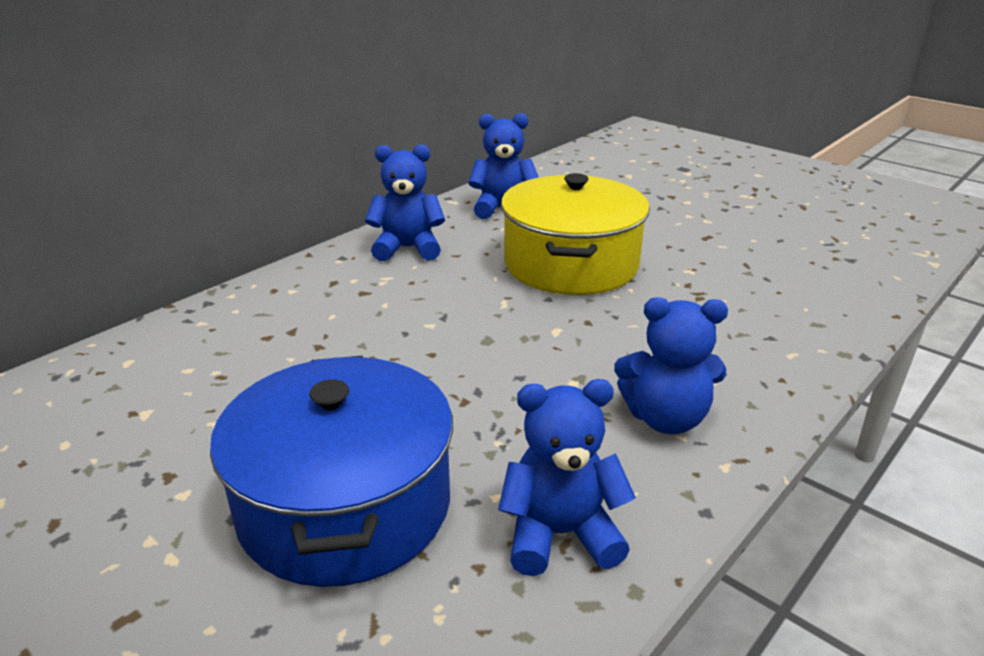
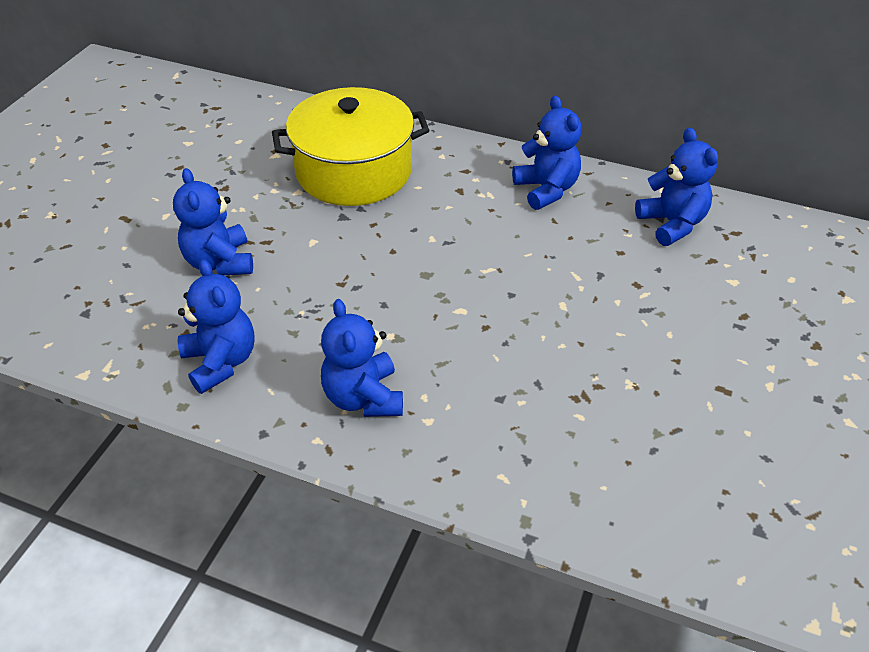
camera: 70 degrees right, 15 degrees up
blue pot [210,356,453,587] -> blue teddy bear [173,168,253,275]
yellow pot [501,173,650,295] -> yellow pot moved to [272,87,430,206]

